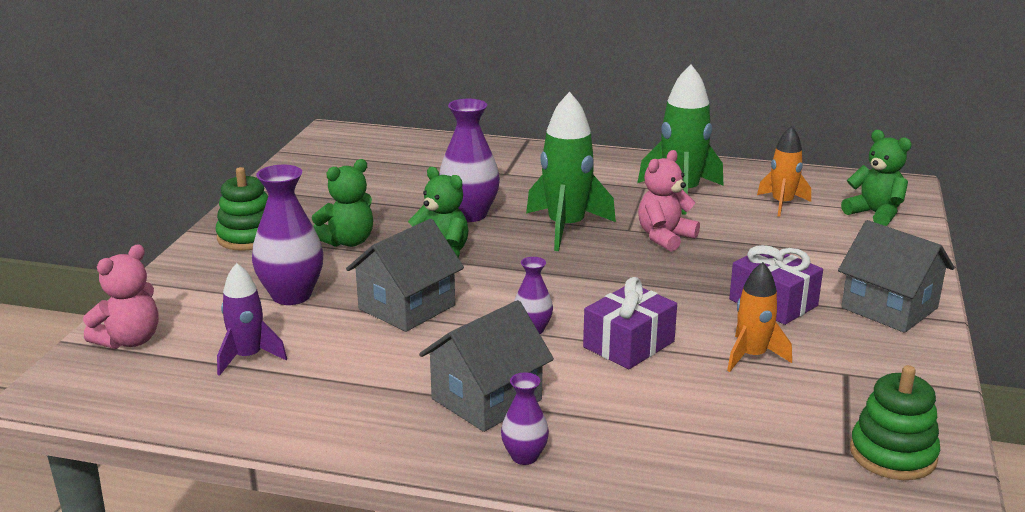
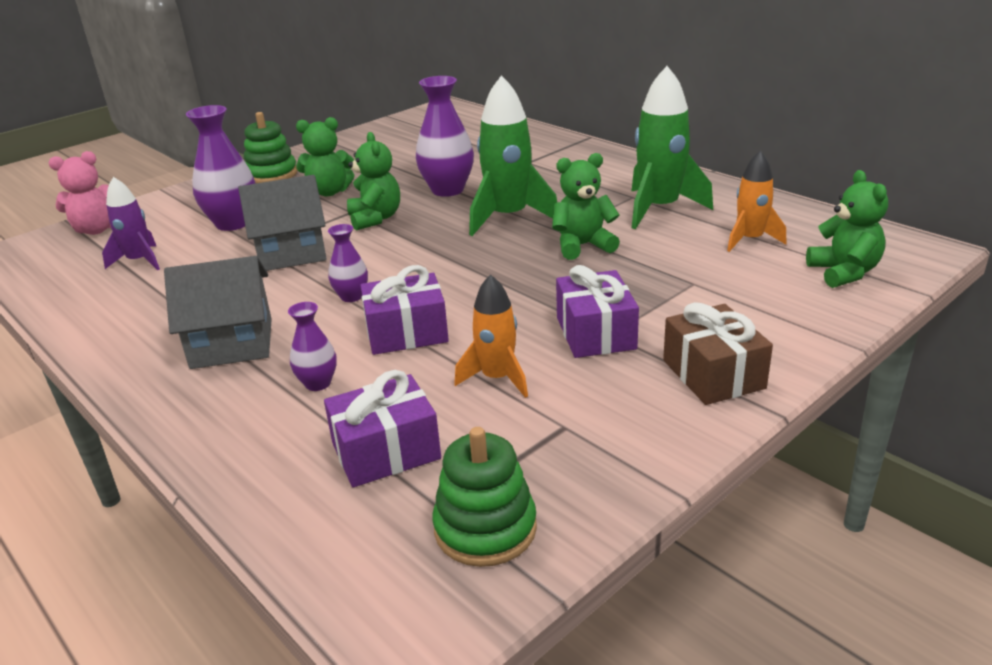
camera: 35 degrees right, 5 degrees up
purple vase [501,372,549,465] -> purple vase moved to [288,302,337,391]
pink teddy bear [638,150,700,252] -> green teddy bear [552,153,620,260]
grey house [838,220,955,333] -> brown gift [663,302,773,405]
none -> purple gift [324,370,441,487]

